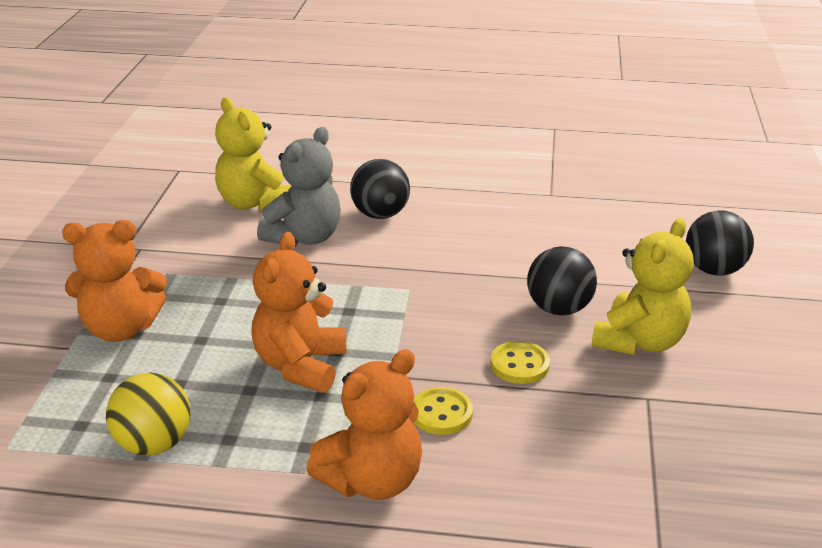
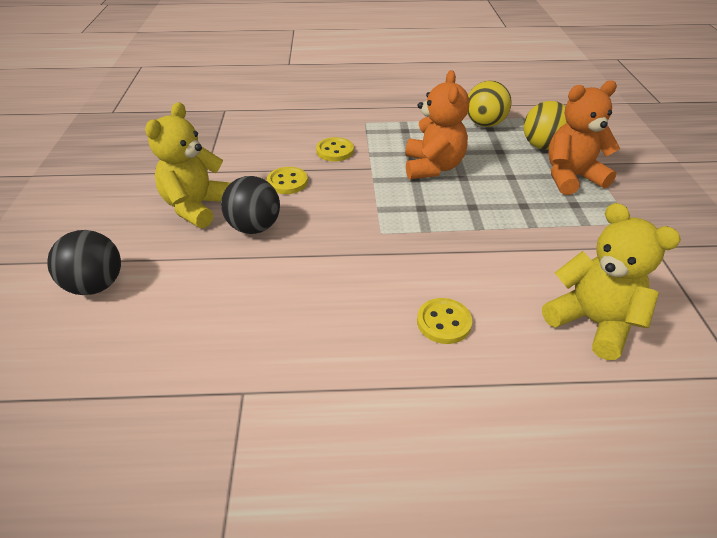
camera: 170 degrees right, 10 degrees up
grey teddy bear [257,127,341,246] -> none
orange teddy bear [306,349,422,500] -> none
black ball [350,159,410,219] -> yellow button [417,298,472,344]
none -> yellow ball [524,101,567,150]

